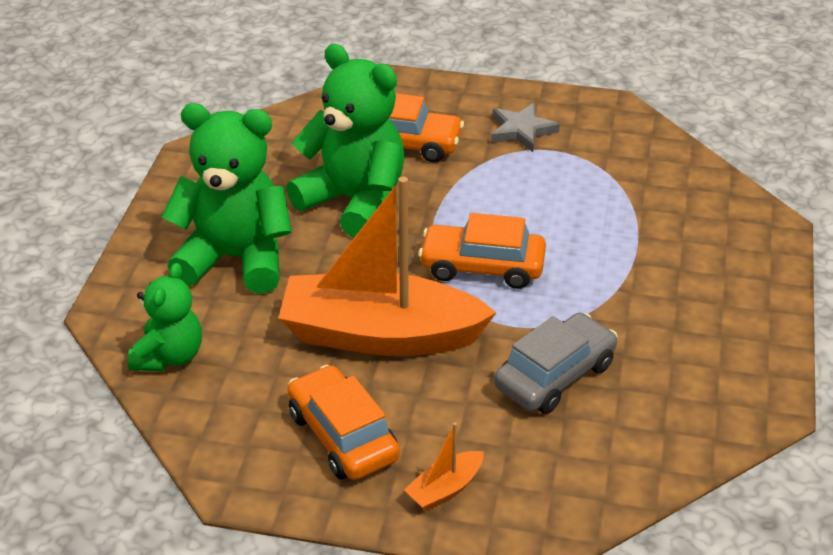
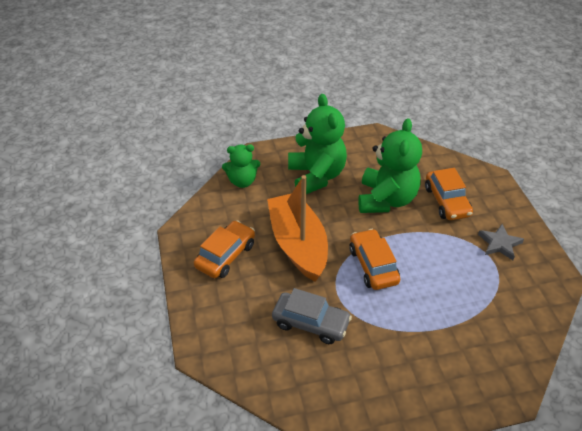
camera: 65 degrees right, 5 degrees up
orange boat [404,422,484,511] -> none

